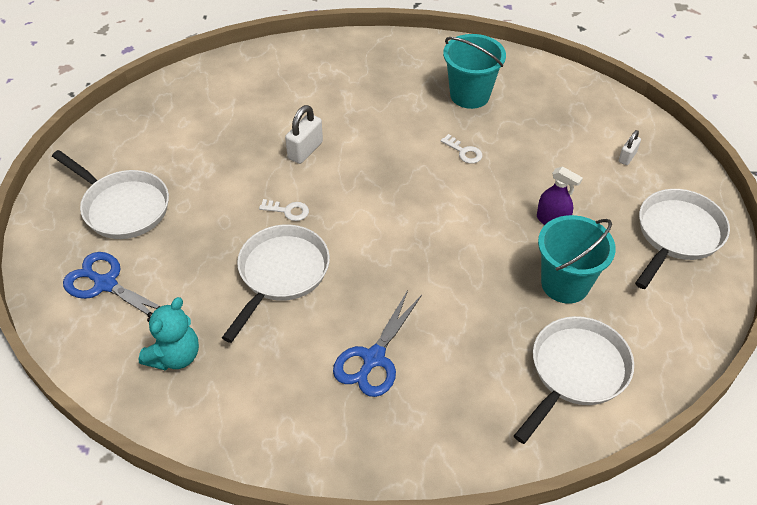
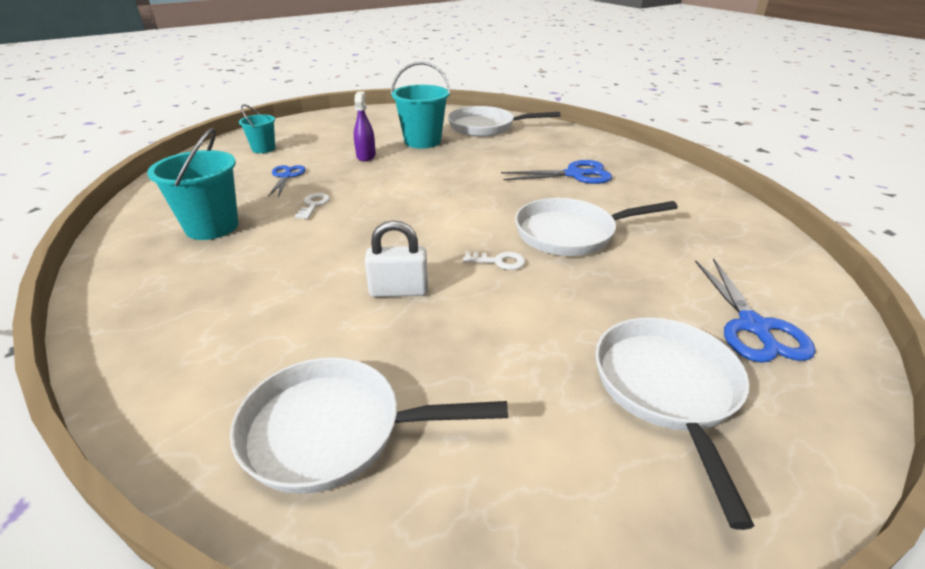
camera: 125 degrees left, 15 degrees down
turquoise teddy bear [139,297,199,371] -> none
white key [259,199,309,221] -> white key turned 120 degrees clockwise [463,251,525,270]
white padlock [618,130,641,165] -> turquoise bucket [239,104,275,153]
white pan [635,189,730,289] -> white pan moved to [230,357,508,494]
none -> blue scissors [268,165,306,197]

